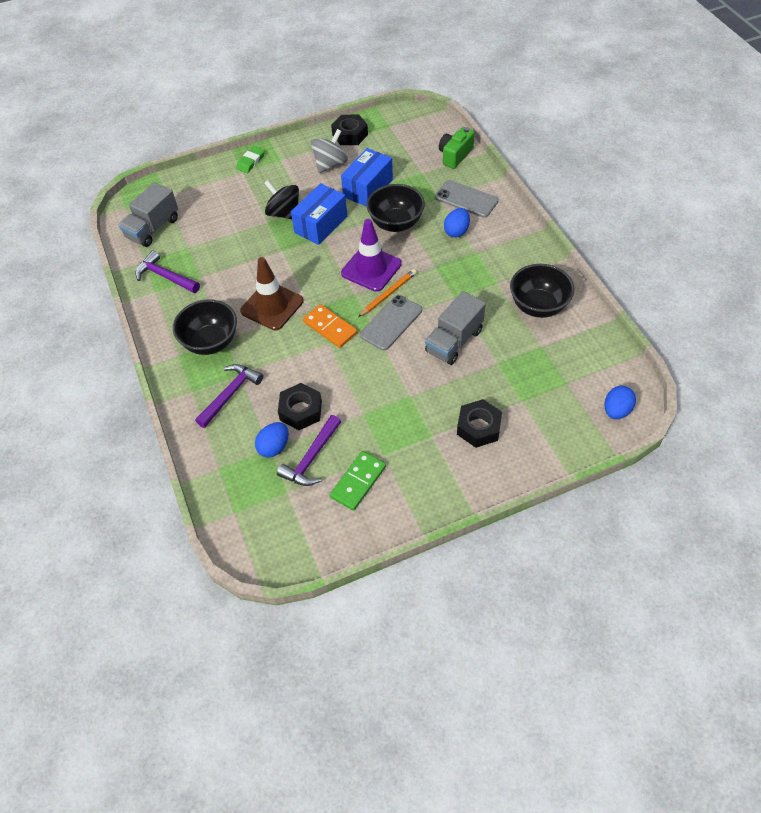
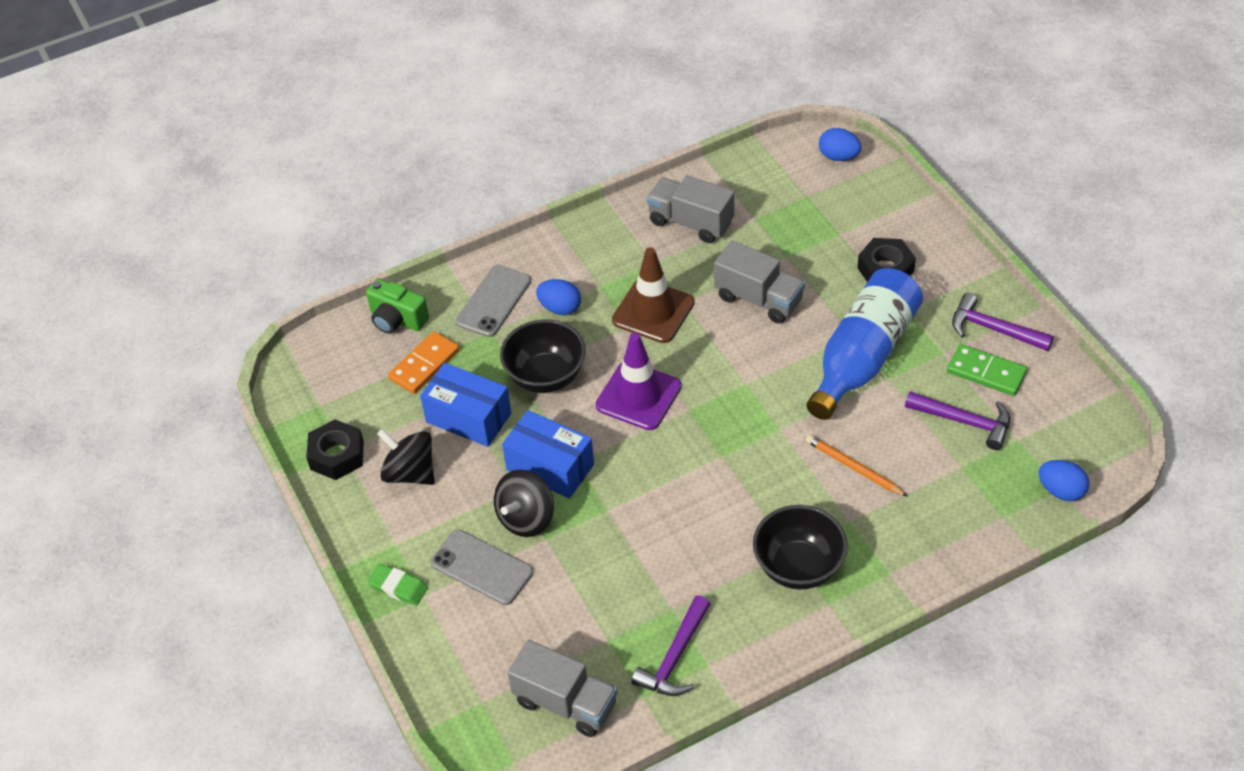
camera: 95 degrees left, 5 degrees down
purple hammer [195,364,263,428] -> purple hammer moved to [952,293,1054,351]
brown traffic cone [240,257,304,331] -> brown traffic cone moved to [612,247,694,343]
blue egg [255,422,289,458] -> blue egg moved to [1039,460,1089,501]
black nut [278,383,322,430] -> none
orange domino [303,304,357,348] -> orange domino moved to [388,331,459,394]
grey spinning top [311,129,348,173] -> black spinning top [377,428,435,485]
orange pencil [358,269,417,317] -> orange pencil moved to [806,435,908,497]
grey phone [360,295,422,351] -> grey phone moved to [430,530,533,605]
black bowl [510,264,574,318] -> grey truck [647,175,734,243]
none -> blue bottle [807,268,923,420]

